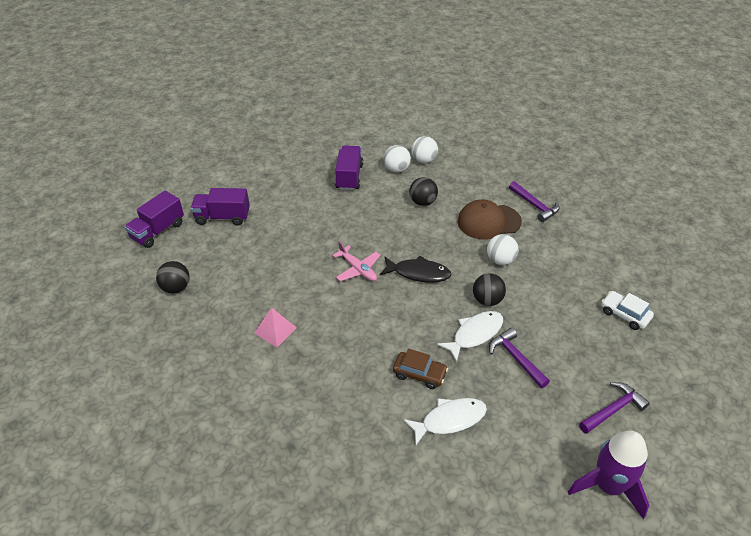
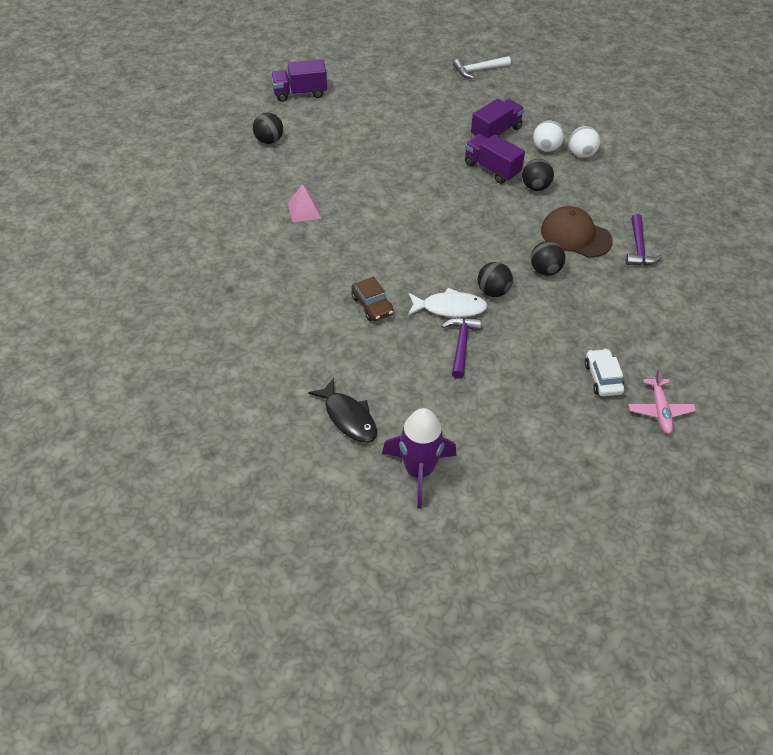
camera: 40 degrees right, 5 degrees up
purple truck [191,188,250,226] -> purple truck moved to [465,134,525,184]
pink plane [333,241,381,281] -> pink plane moved to [629,369,696,434]
black fish [380,256,452,283] -> black fish moved to [308,378,377,443]
white fish [403,398,487,445] -> none
white ball [487,234,518,265] -> black ball [531,241,565,276]
purple hammer [579,382,650,434] -> none
none -> white hammer [453,56,511,79]

